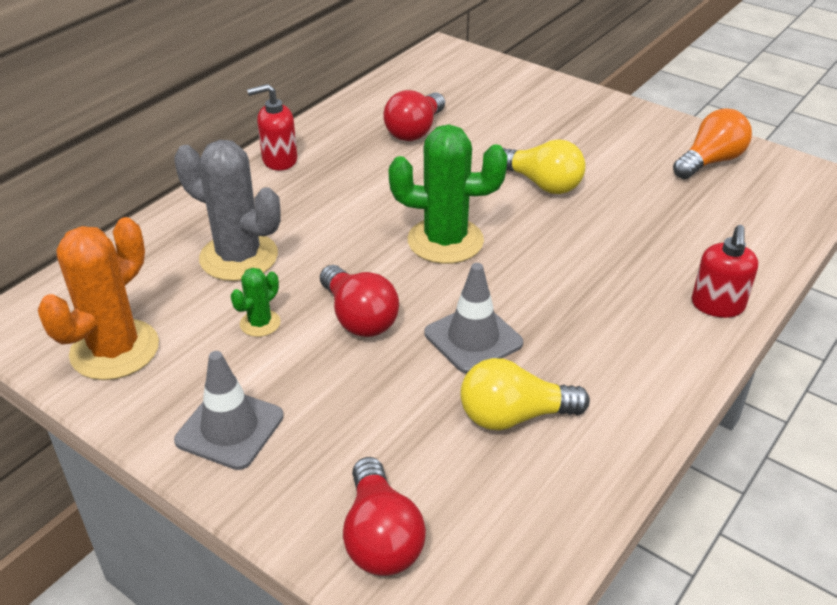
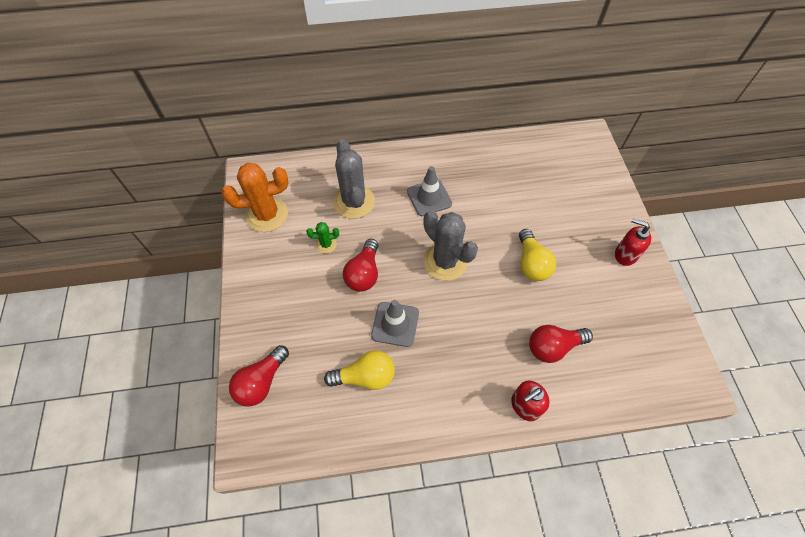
camera: 45 degrees right, 20 degrees up
grey traffic cone [174,351,284,470] -> grey traffic cone moved to [407,166,452,216]
red soap dispenser [247,84,297,171] -> red soap dispenser moved to [615,218,651,266]
red light bulb [383,90,445,141] -> red light bulb moved to [529,325,593,363]
green cactus [389,124,507,264] -> grey cactus [423,211,478,281]
yellow light bulb [460,358,590,431] -> yellow light bulb turned 135 degrees clockwise [324,350,395,390]
orange light bulb [673,108,752,179] -> none

